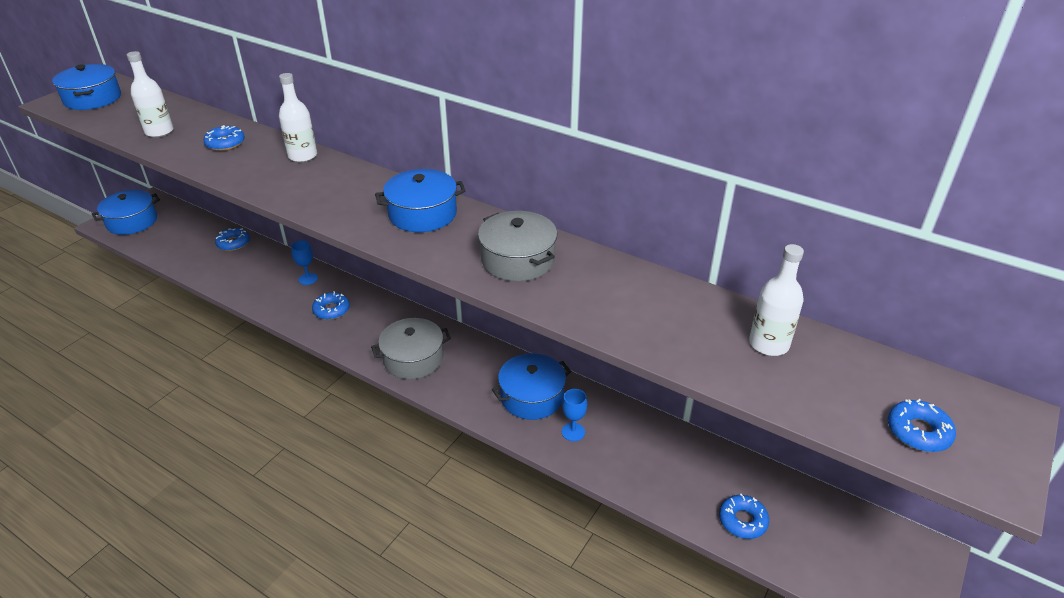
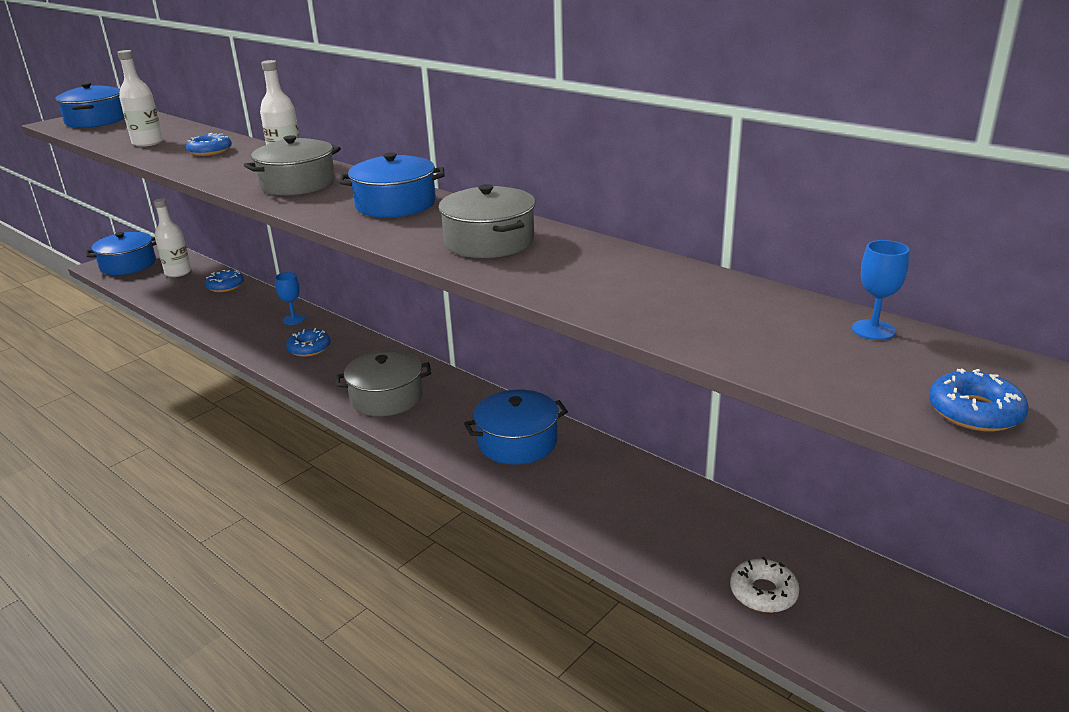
camera: 10 degrees right, 10 degrees down
blue goblet [562,389,587,441] -> blue goblet moved to [852,240,909,340]
blue donut [719,494,769,539] -> white donut [730,557,800,613]
white bottle [749,244,804,356] -> white bottle moved to [154,198,192,277]
none -> grey pot [244,135,341,195]

